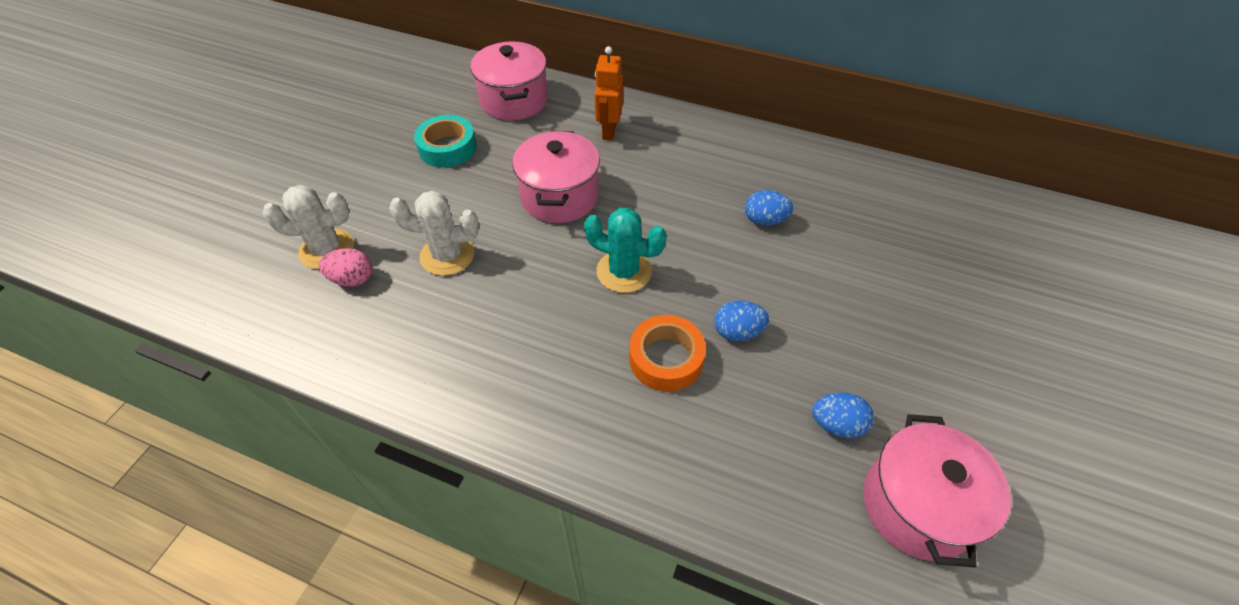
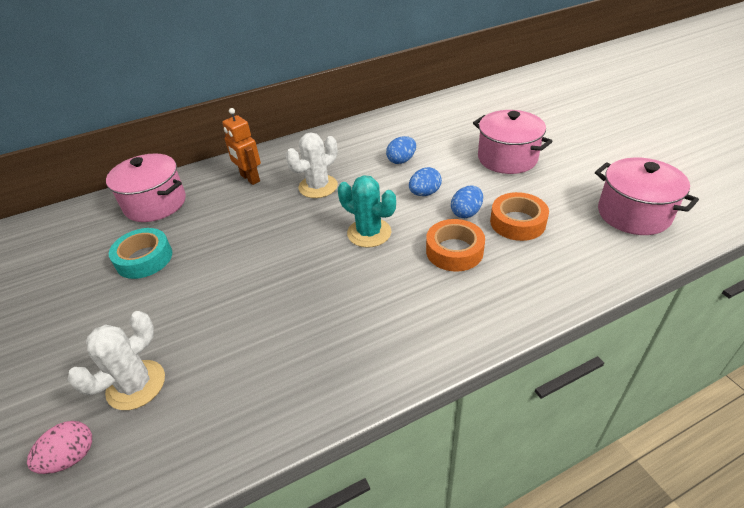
camera: 45 degrees left, 10 degrees down
pink egg [319,248,372,287] -> pink egg moved to [27,421,92,474]
white cactus [389,191,479,276] -> white cactus moved to [286,132,338,198]
pink pot [512,131,600,223] -> pink pot moved to [473,110,553,174]
turquoise cactus [584,208,667,293] -> turquoise cactus turned 60 degrees clockwise [338,175,396,248]
blue egg [812,393,874,438] -> blue egg moved to [409,167,442,196]
none -> orange tape [490,192,549,241]

